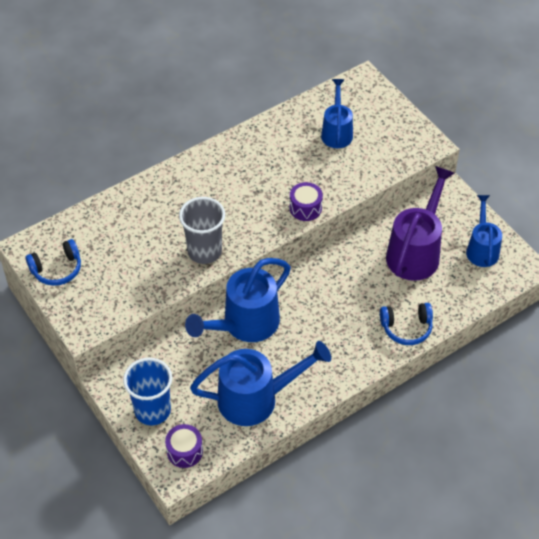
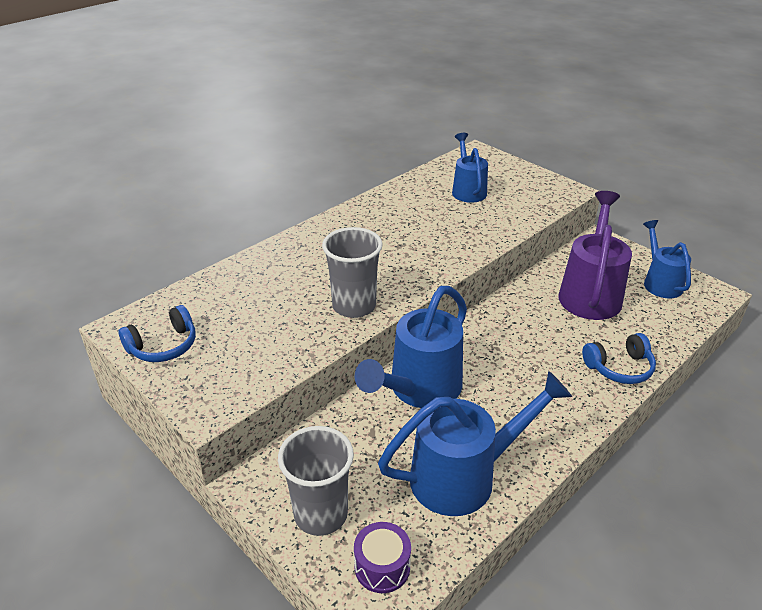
camera: 10 degrees left, 15 degrees down
blue cup [123,358,172,425] -> grey cup [278,426,354,536]
purple drum [289,182,323,221] -> none

